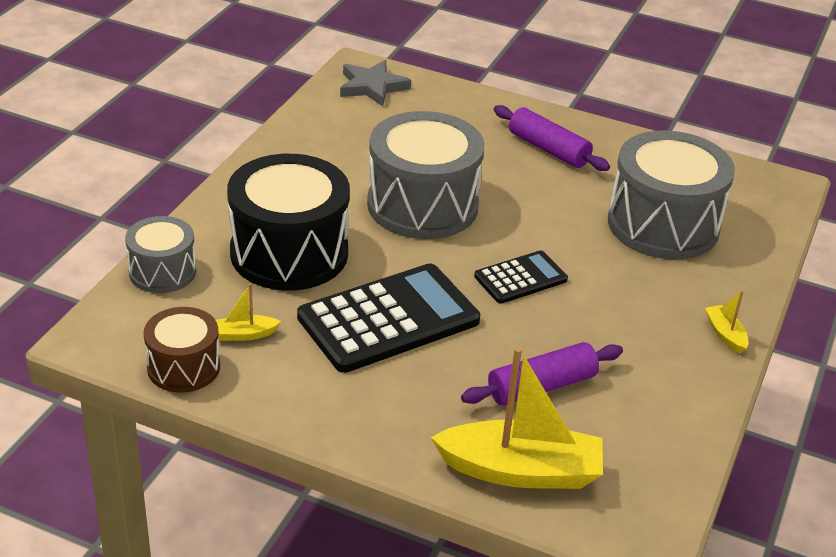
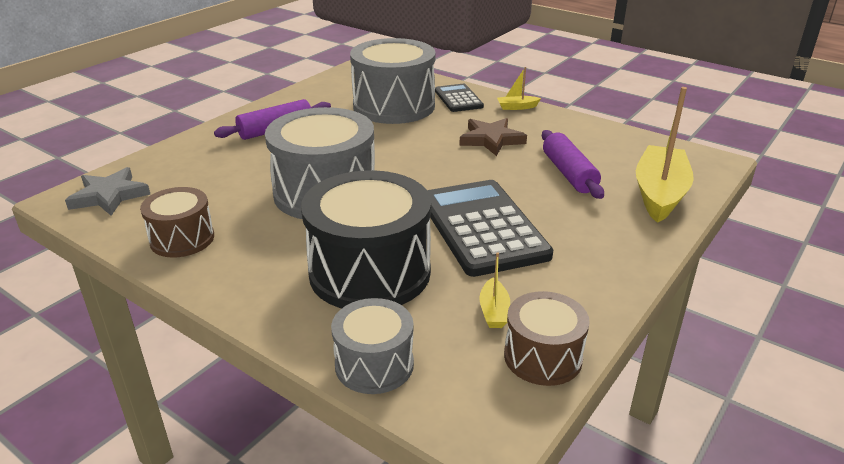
camera: 75 degrees left, 5 degrees down
black calculator [474,250,568,304] -> black calculator moved to [435,84,484,112]
none -> brown drum [140,187,214,258]
none -> brown star [459,118,527,156]

